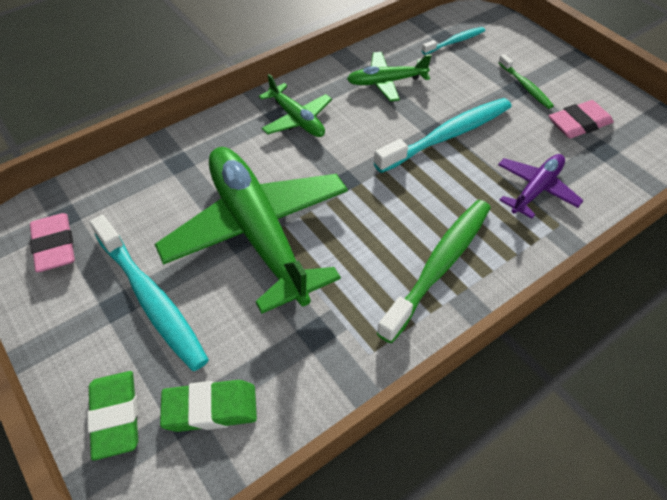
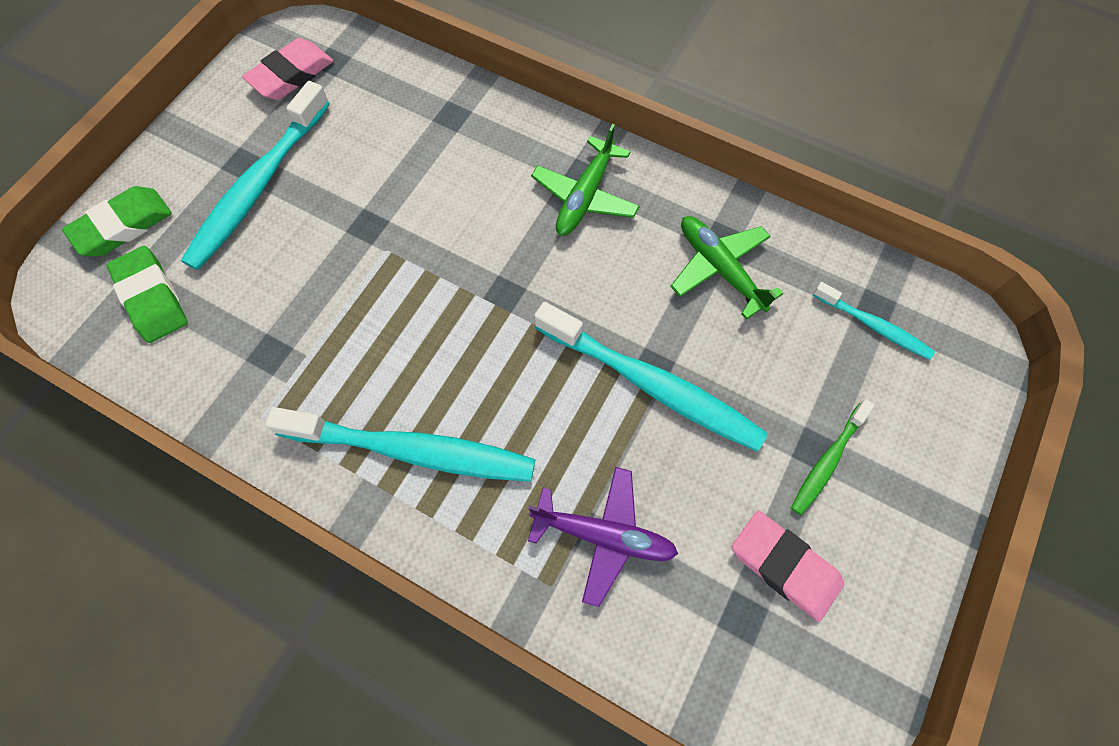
camera: 65 degrees right, 15 degrees up
green plane [154,147,348,314] -> none
green toothbrush [377,200,491,343] -> turquoise toothbrush [265,407,535,482]

